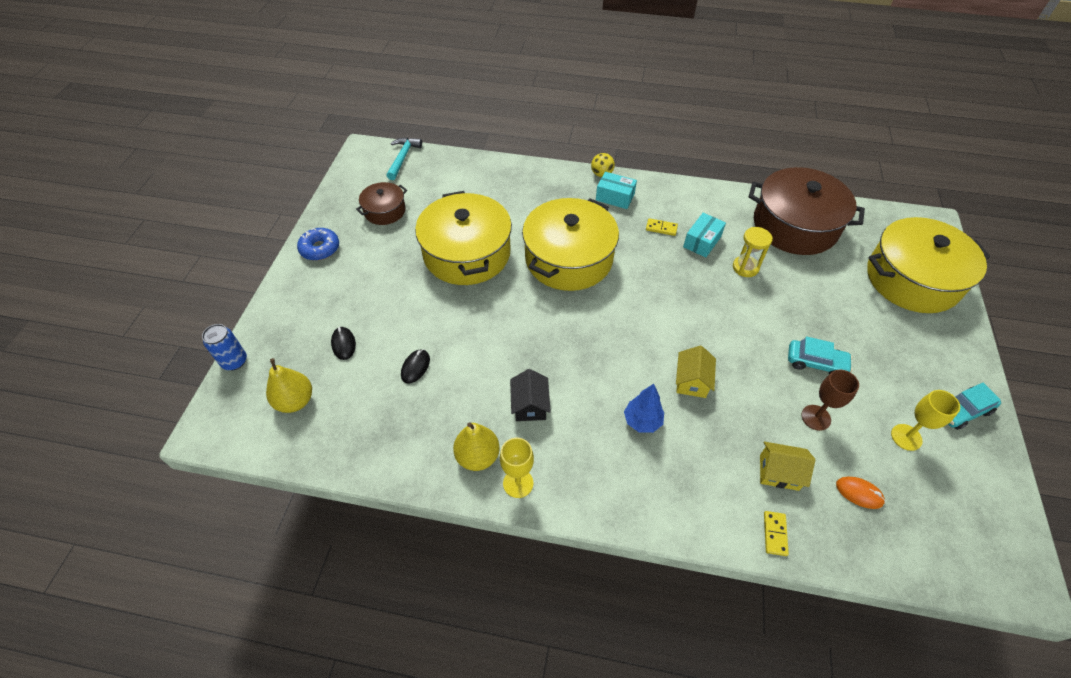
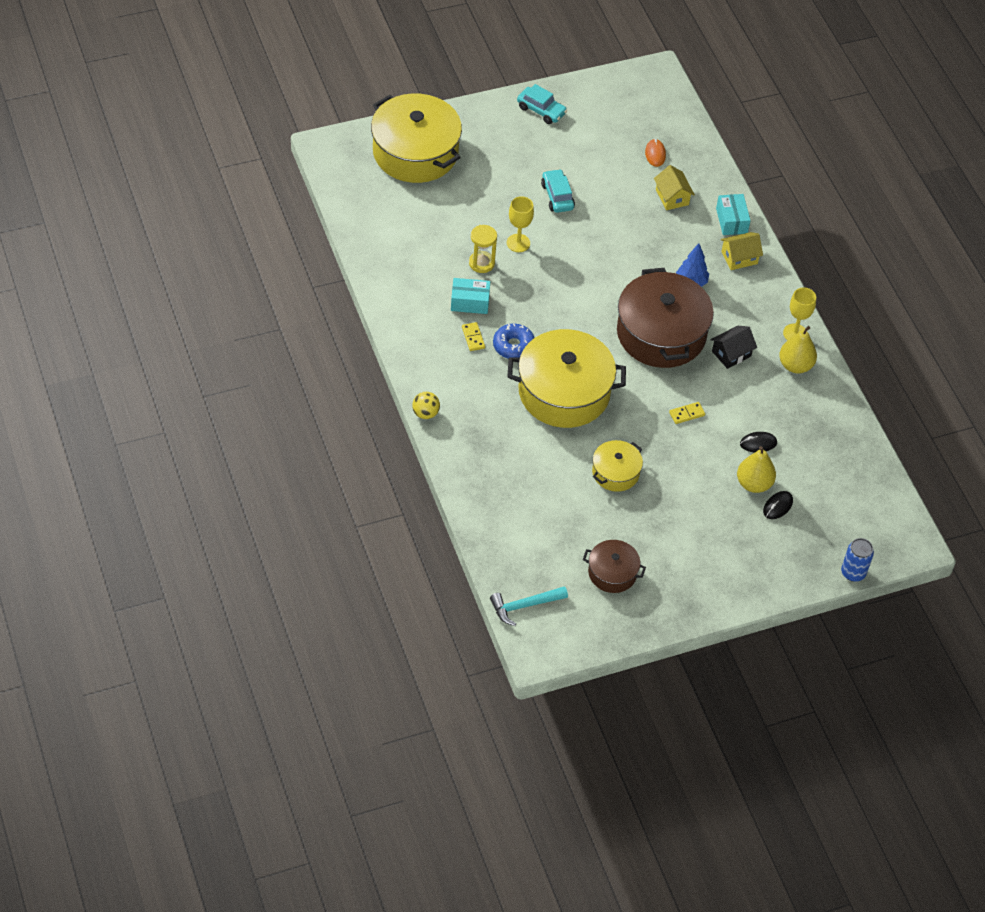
camera: 125 degrees left, 0 degrees up
yellow pear [266,358,312,413] -> yellow pear moved to [737,446,776,493]
blue donut [297,228,339,261] -> blue donut moved to [493,324,535,359]
yellow pot [415,191,512,285] -> yellow pot [592,440,643,492], size x0.51
turquoise box [596,172,637,209] -> turquoise box moved to [716,194,751,235]
yellow house [676,345,716,398] -> yellow house moved to [721,232,763,270]
brown pot [749,167,865,255] -> brown pot moved to [617,268,714,368]
yellow domino [764,511,789,556] -> yellow domino moved to [669,402,705,424]
brown goblet [801,370,859,431] -> none
yellow goblet [891,390,960,451] -> yellow goblet moved to [507,196,534,252]

